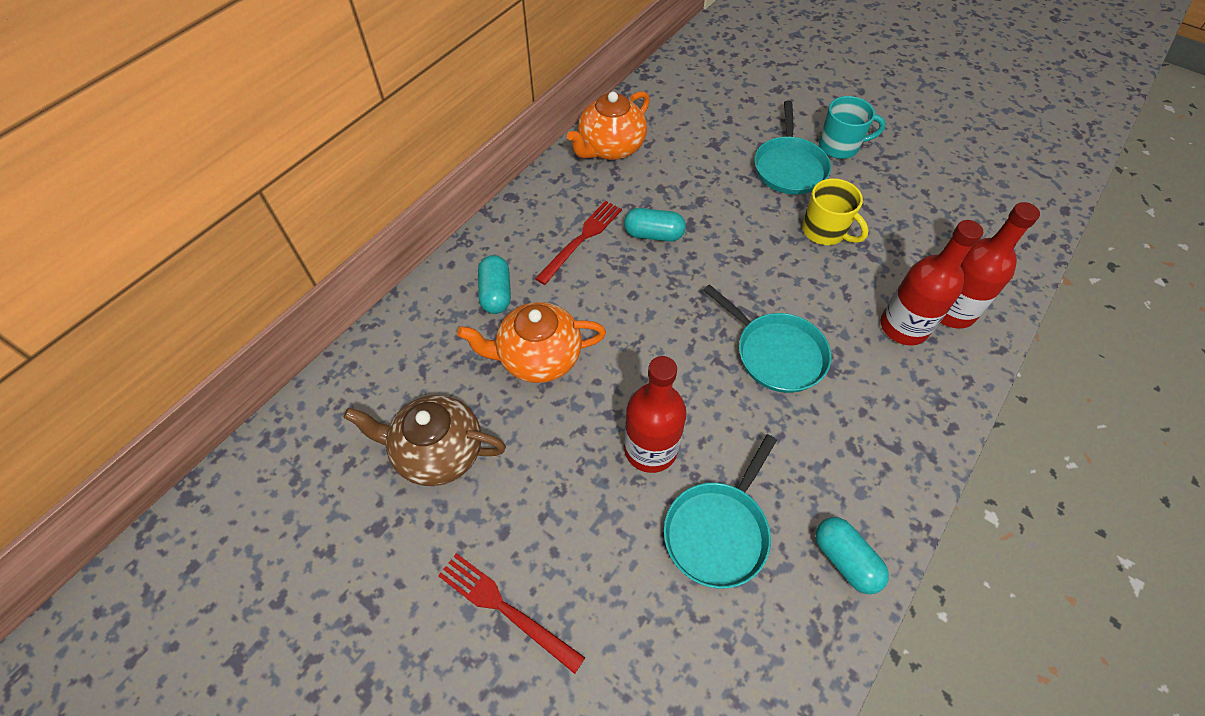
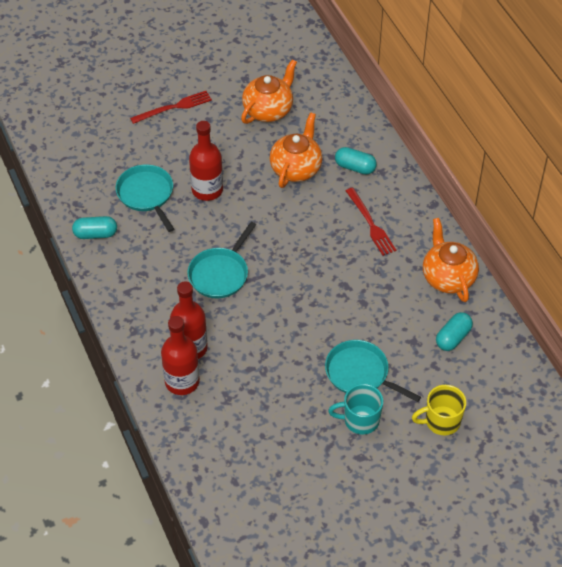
camera: 120 degrees right, 5 degrees down
brown teapot [343,395,506,486] -> orange teapot [241,59,297,124]
turquoise capsule [624,208,686,242] -> turquoise capsule moved to [436,312,473,351]
turquoise pan [703,284,831,393] -> turquoise pan turned 45 degrees counterclockwise [187,222,256,298]
yellow mug [802,178,869,245] -> yellow mug moved to [412,385,466,435]
turquoise mug [819,96,886,159] -> turquoise mug turned 60 degrees clockwise [328,384,383,435]

